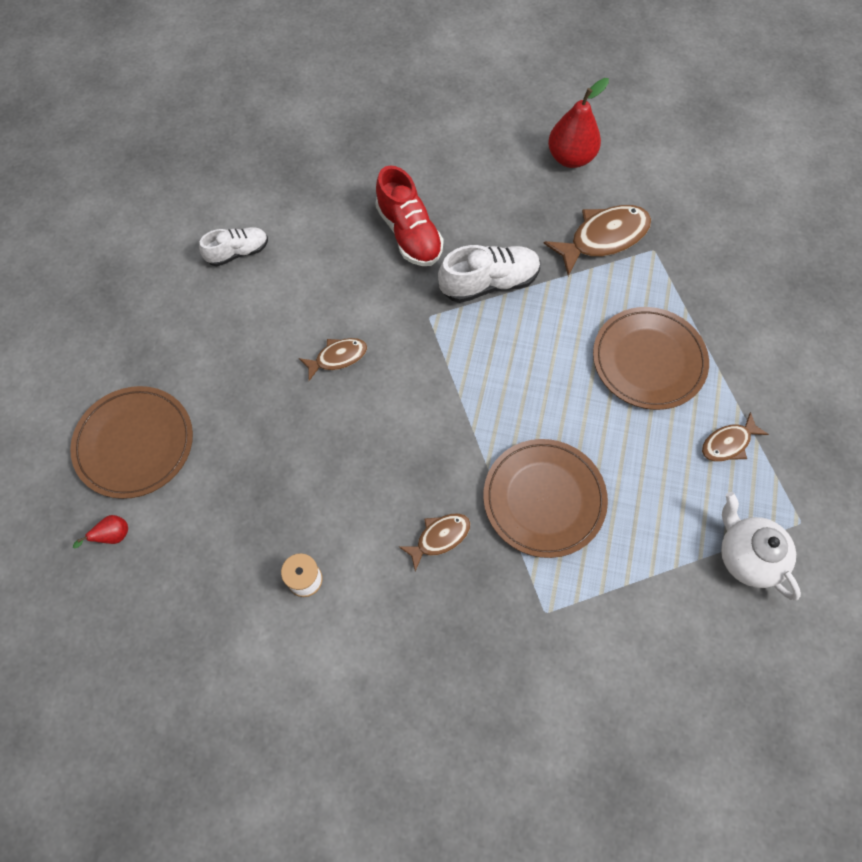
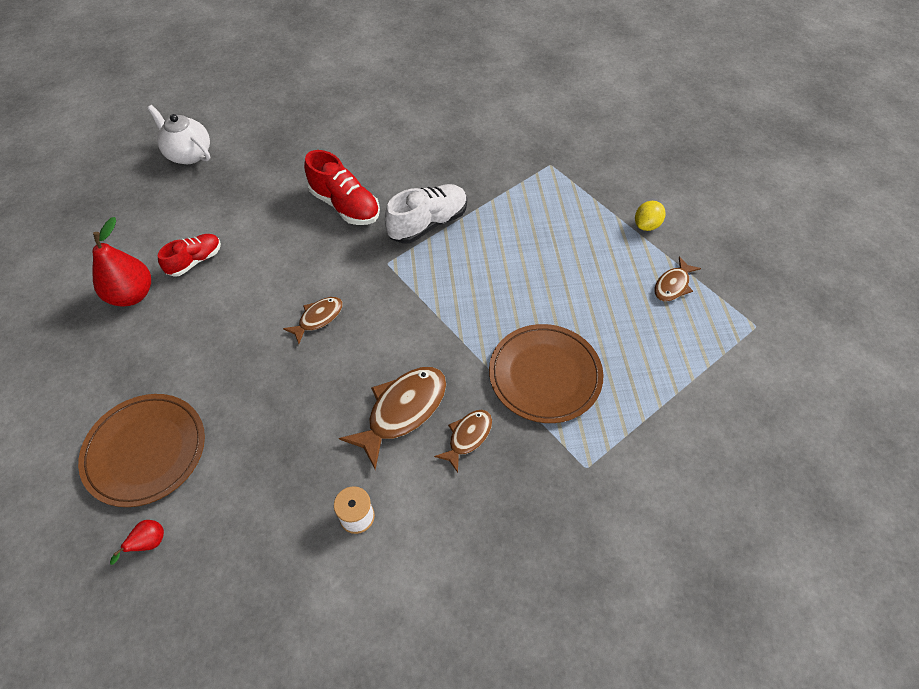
camera: 20 degrees left, 10 degrees down
white shoe [199,227,268,266] -> red shoe [158,234,221,277]
brown fish [543,205,651,276] -> brown fish moved to [339,367,446,470]
red pear [548,78,609,168] -> red pear moved to [92,217,151,307]
brown plate [593,307,709,410] -> none
white teapot [721,492,801,600] -> white teapot moved to [147,105,210,164]
none -> yellow lemon [635,201,665,231]

